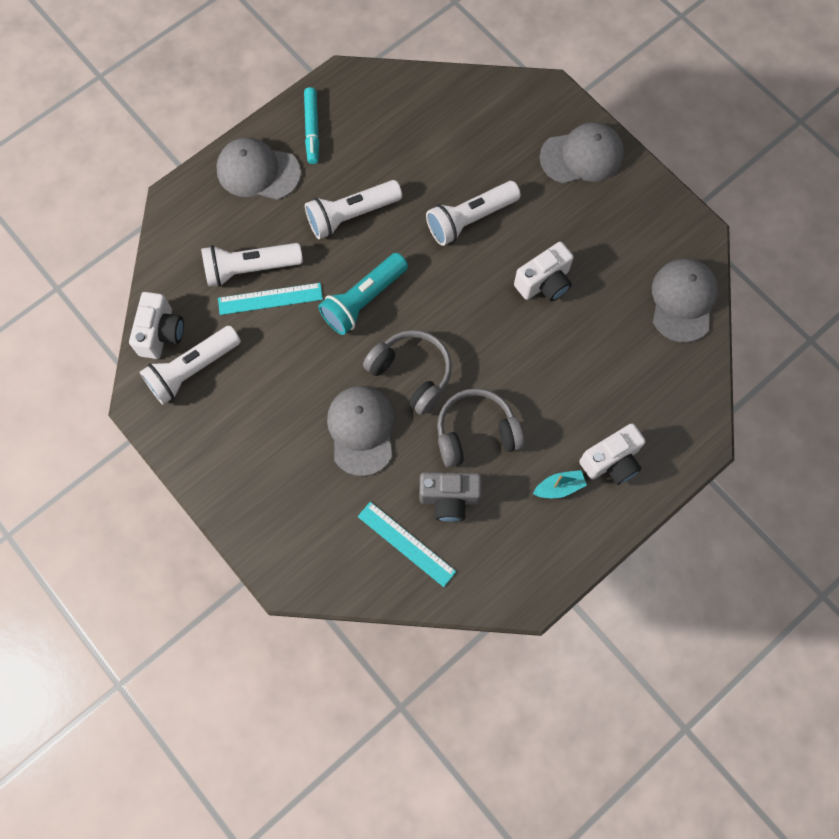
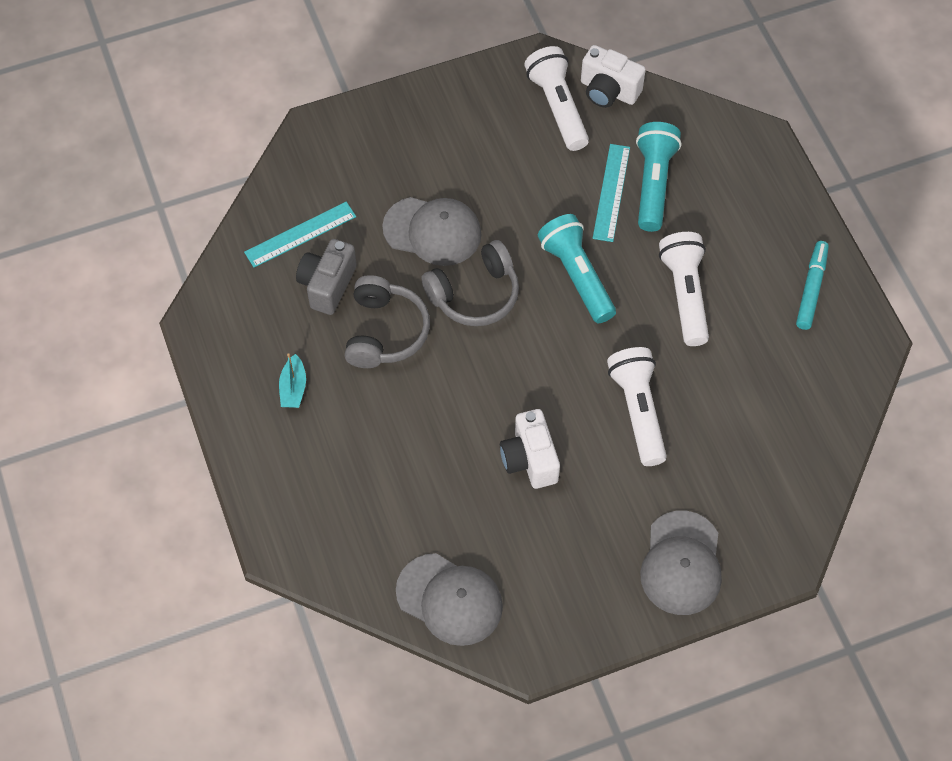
camera: 110 degrees right, 10 degrees down
white flashlight [201,243,303,287] -> turquoise flashlight [636,122,681,232]
grey cap [216,137,301,200] -> none
turquoise marker [304,87,319,164] -> turquoise marker turned 90 degrees clockwise [796,241,829,330]
white camera [579,423,646,485] -> none

